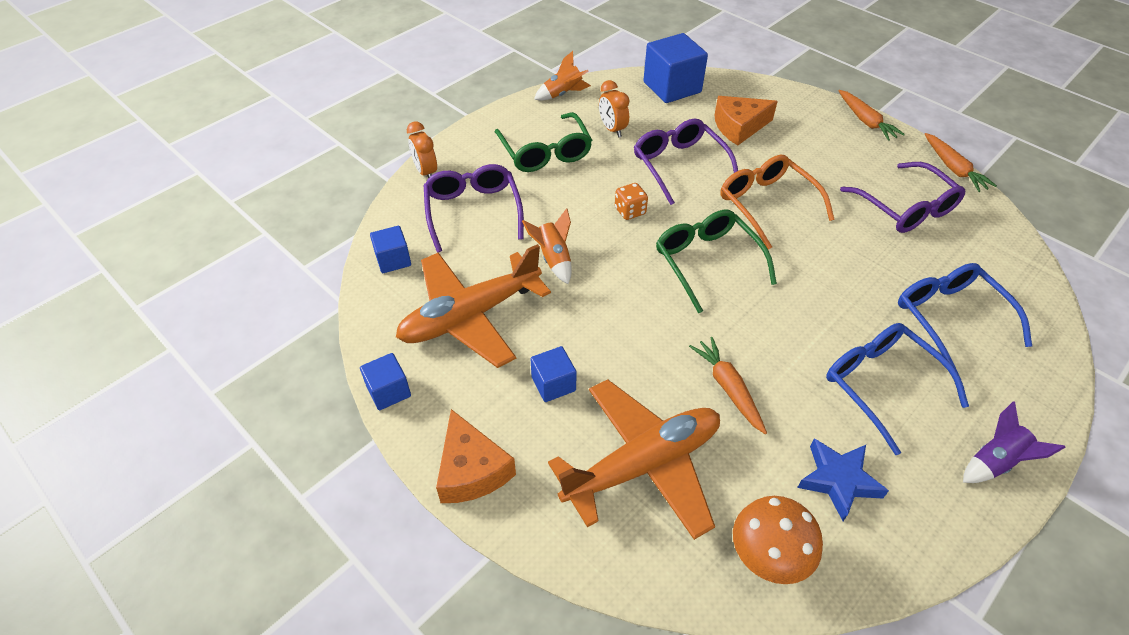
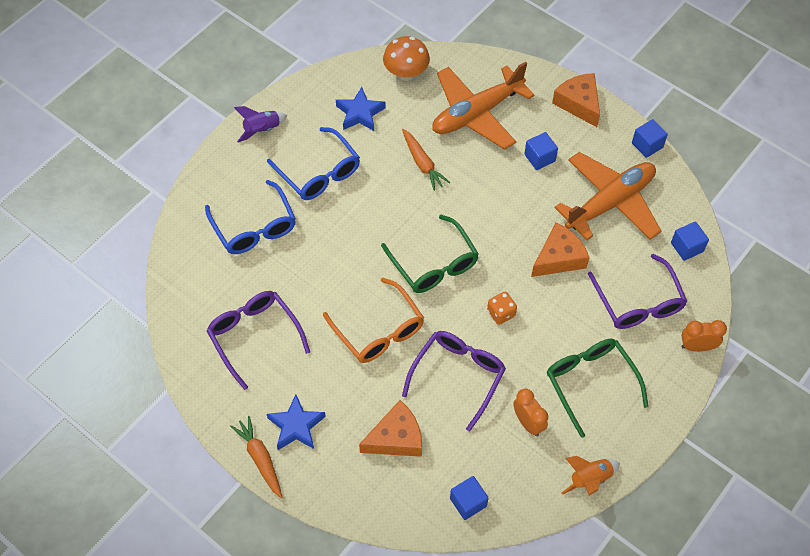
camera: 175 degrees right, 10 degrees up
orange clock [407,121,437,178] -> orange clock turned 60 degrees counterclockwise [681,320,727,352]
orange rocket [522,208,572,284] -> orange cheese [531,222,590,277]
purple glasses [634,118,738,205] -> purple glasses turned 120 degrees counterclockwise [402,331,506,432]
blue cube [644,33,708,103] -> blue cube [450,476,489,520], size x0.55
orange carrot [925,133,997,192] -> none
none -> blue star [267,394,326,450]

